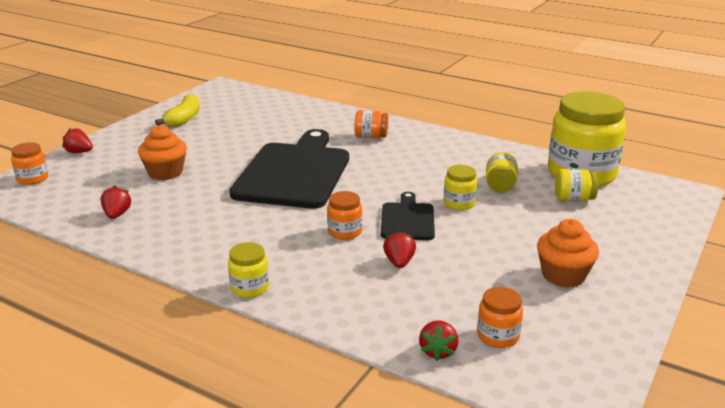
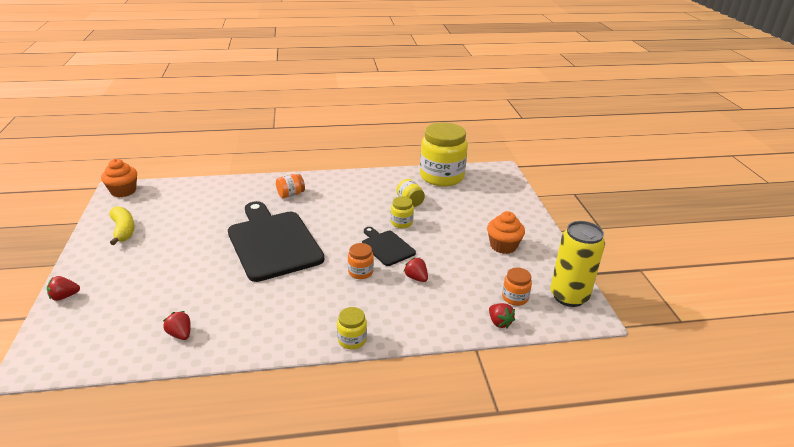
camera: 40 degrees left, 5 degrees up
orange jar [11,142,48,185] -> none
orange cupcake [138,125,187,180] -> orange cupcake moved to [101,159,137,197]
yellow jar [555,169,598,201] -> none
none -> yellow can [550,221,605,307]

